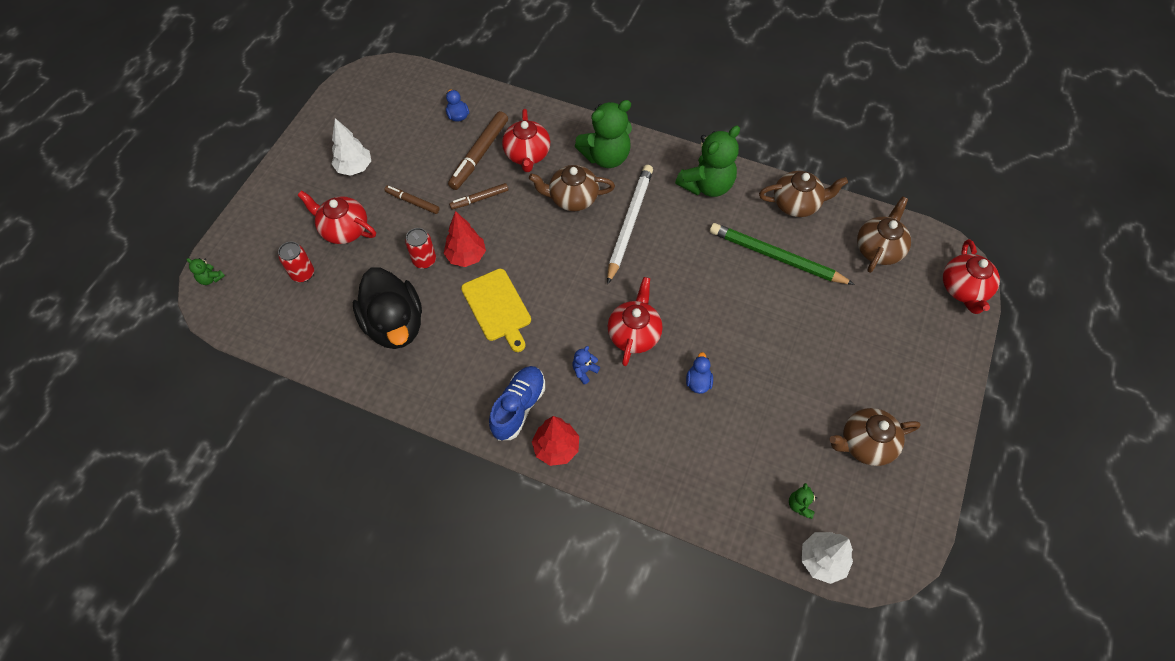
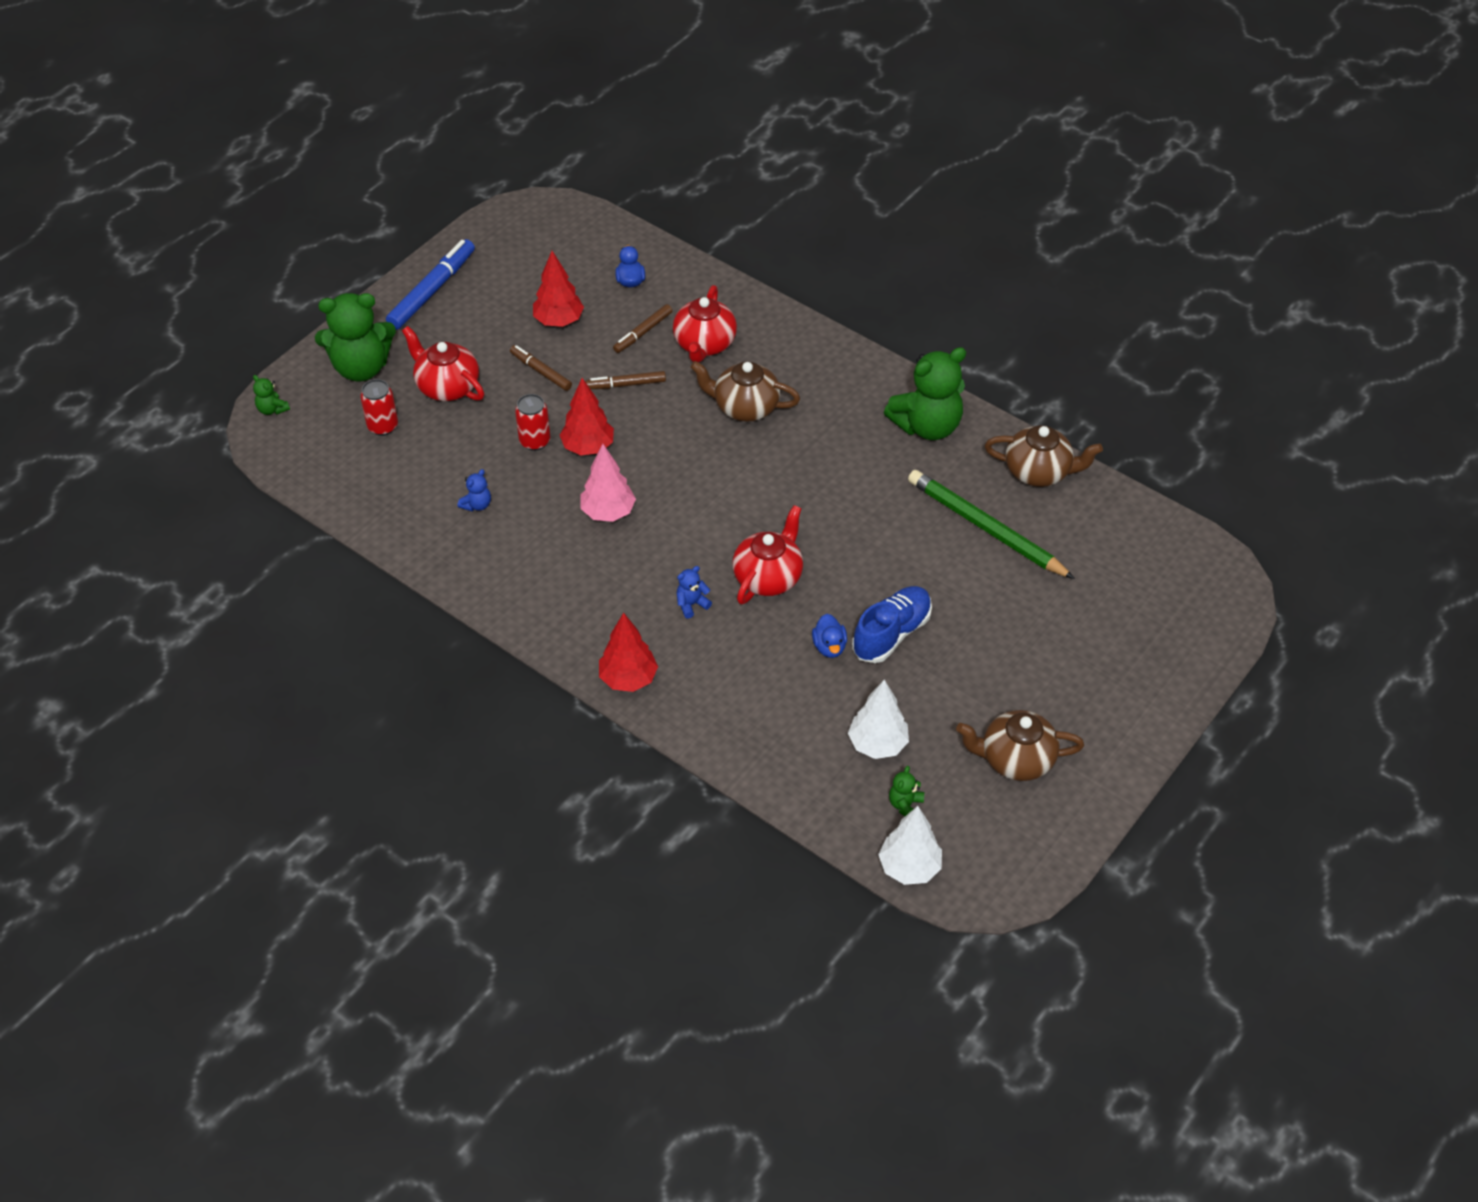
camera: 15 degrees right, 10 degrees down
white tree [331,118,371,176] -> white tree moved to [848,680,909,759]
black duck [353,268,422,349] -> blue teddy bear [458,469,491,511]
brown marker [448,111,508,190] -> brown marker [613,304,672,353], size x0.58
yellow cutting board [461,269,531,352] -> pink tree [580,444,636,522]
blue shoe [489,366,545,440] -> blue shoe moved to [852,586,932,663]
green teddy bear [575,100,632,168] -> green teddy bear moved to [315,293,396,381]
white pencil [607,165,653,284] -> none
blue duck [686,352,713,394] -> blue duck turned 150 degrees clockwise [812,614,847,658]
brown teapot [857,196,911,273] -> none
red teapot [943,239,1000,314] -> none
none -> blue marker [386,239,475,330]
none -> red tree [533,251,584,327]

